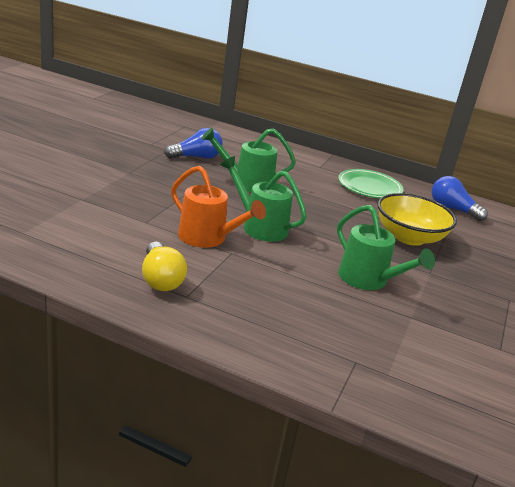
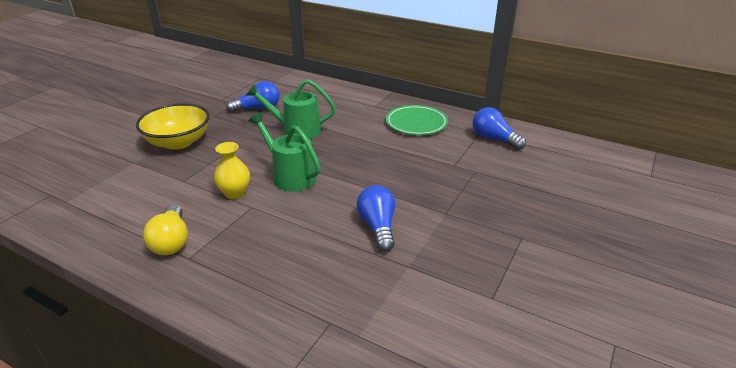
camera: 10 degrees right, 5 degrees up
orange watering can [171,166,266,248] -> yellow vase [214,142,250,199]
green watering can [337,205,435,290] -> blue light bulb [357,185,395,252]
yellow bowl [377,193,457,246] -> yellow bowl moved to [136,103,210,150]

